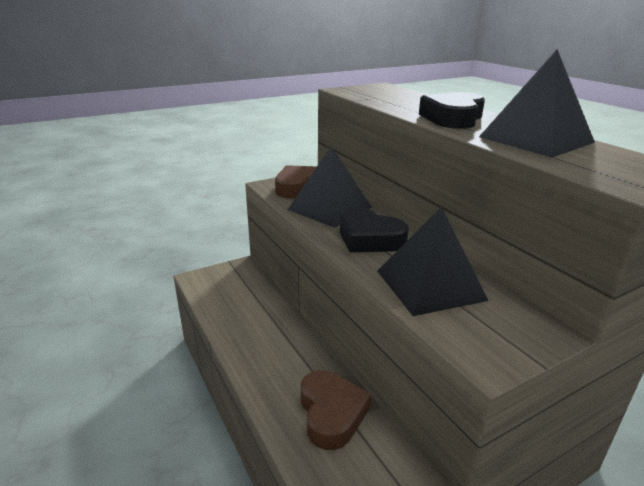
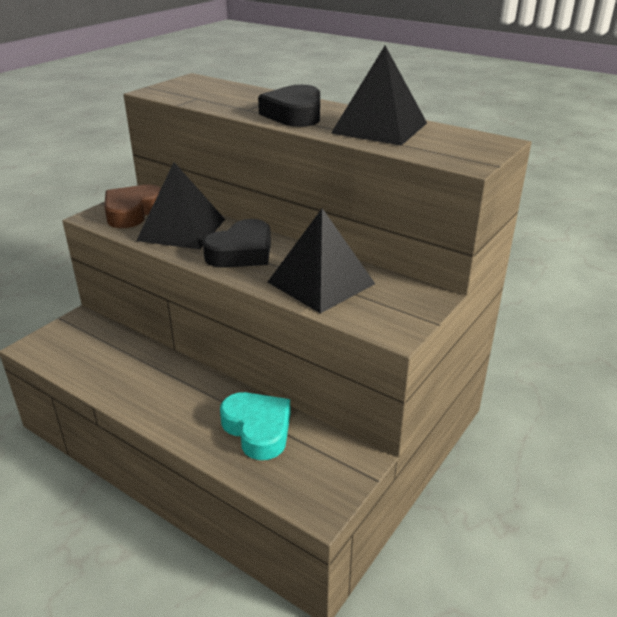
camera: 25 degrees left, 5 degrees up
brown heart [301,370,371,450] -> turquoise heart [220,392,291,460]
black heart [340,208,409,252] -> black heart turned 60 degrees counterclockwise [203,219,271,268]

